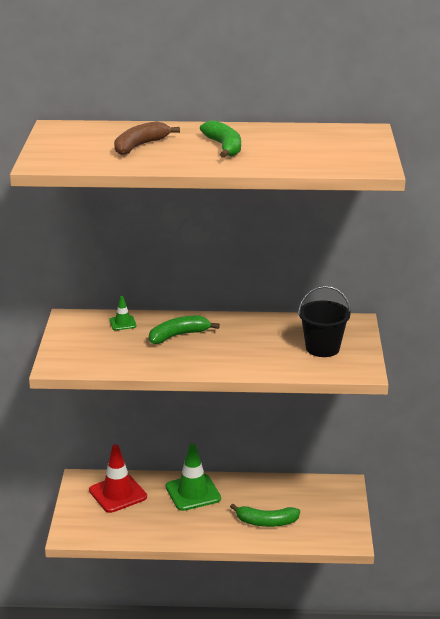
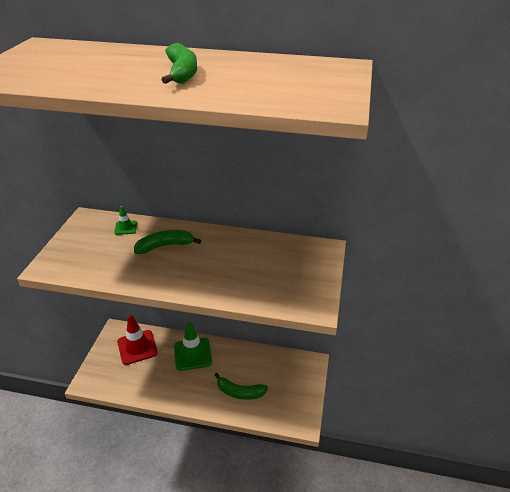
camera: 10 degrees right, 10 degrees up
brown banana [114,121,180,155] -> none
black bucket [298,286,351,357] -> none

